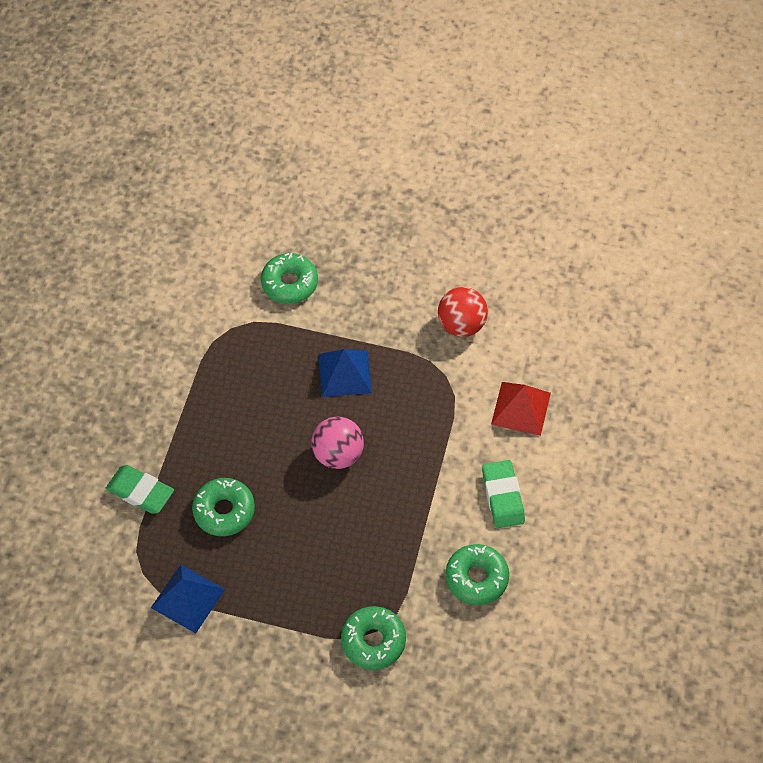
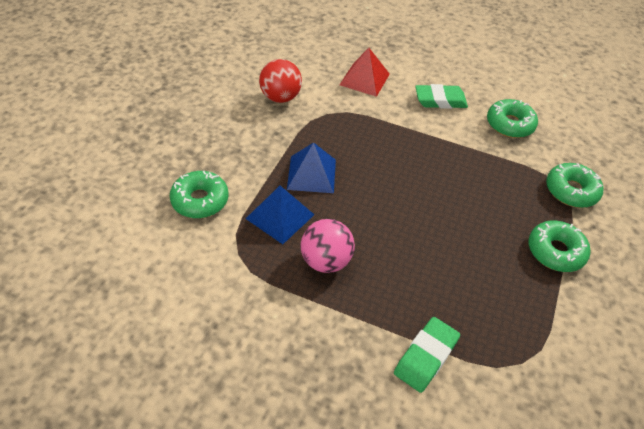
camera: 85 degrees left, 10 degrees down
blue pyramid [151,565,225,633] -> blue pyramid moved to [246,186,314,244]
green donut [192,478,255,536] -> green donut moved to [528,220,590,272]
pink ball [311,416,364,469] -> pink ball moved to [301,219,355,273]

